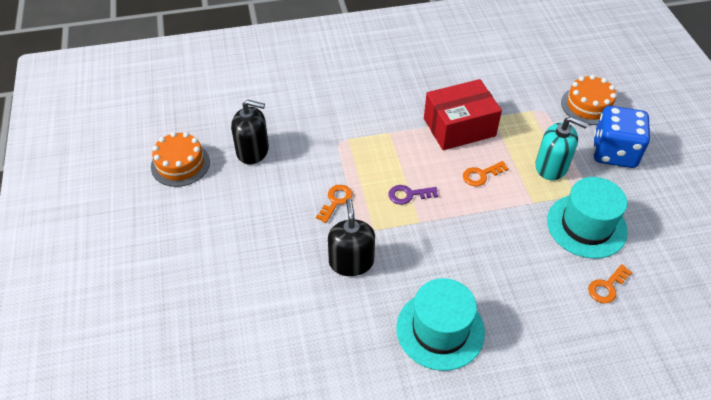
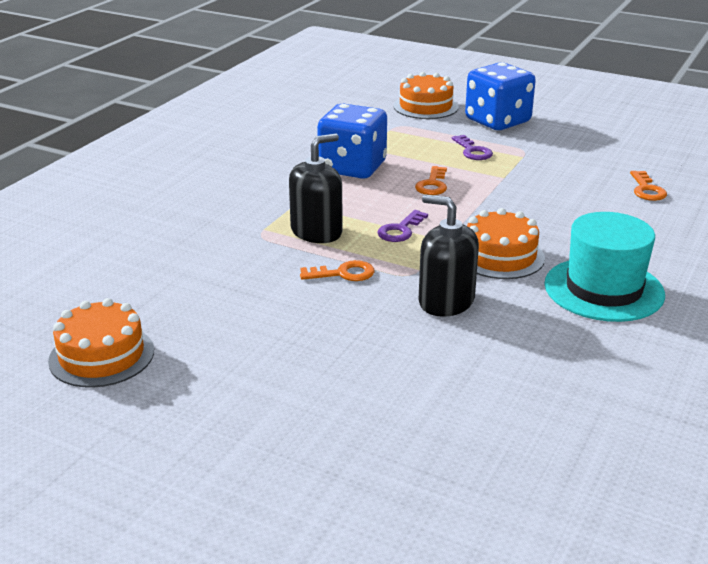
camera: 50 degrees left, 20 degrees down
black soap dispenser [231,100,269,164] -> black soap dispenser moved to [289,134,343,243]
orange key [316,185,352,223] -> orange key turned 105 degrees clockwise [300,260,375,281]
red box [424,79,502,150] -> blue dice [317,104,387,179]
turquoise soap dispenser [535,116,588,180] -> purple key [452,135,493,160]
turquoise hat [547,177,628,259] -> none
none -> orange cake [467,208,545,279]

